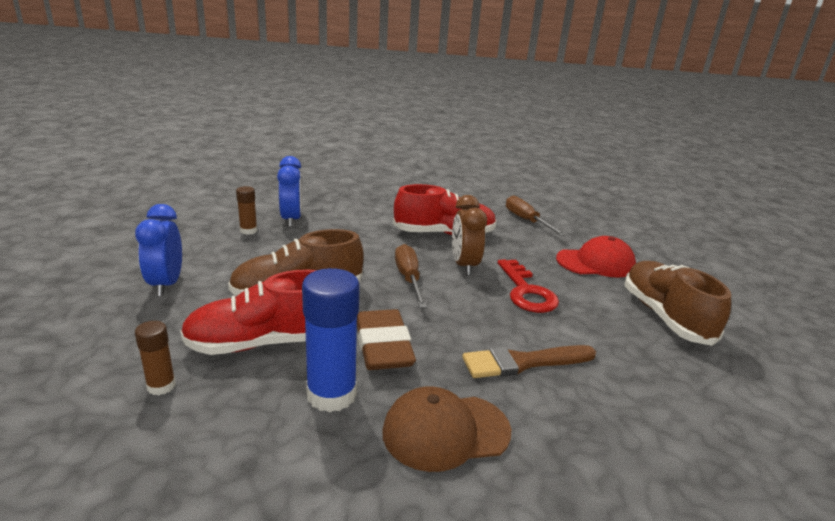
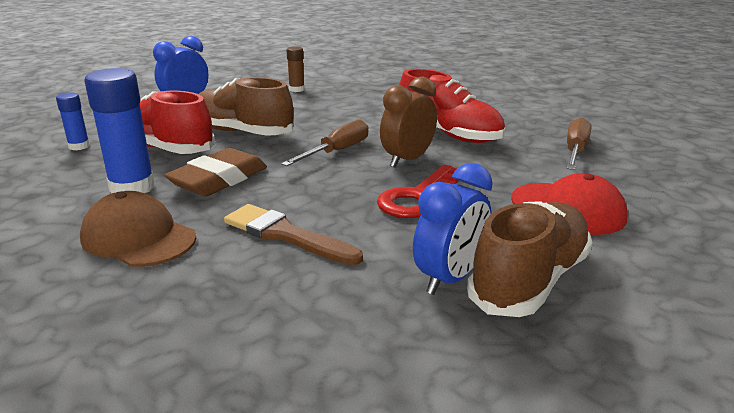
camera: 50 degrees right, 0 degrees up
brown glue stick [135,321,176,395] -> blue glue stick [56,92,90,150]
blue clock [277,156,302,227] -> blue clock moved to [413,163,493,295]

